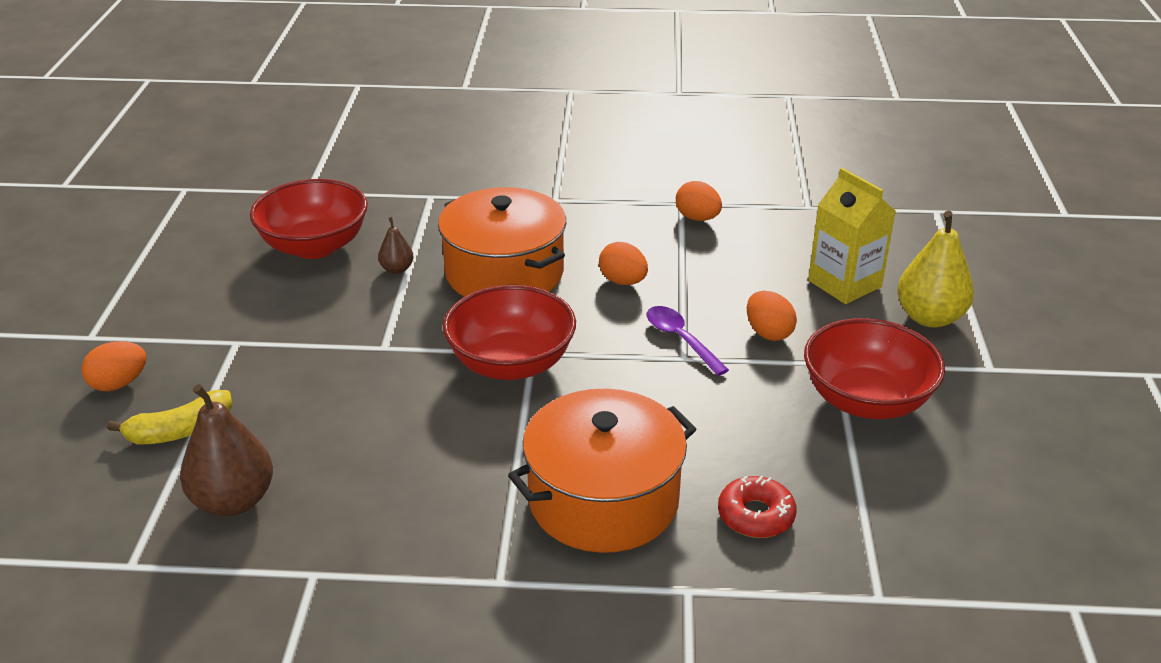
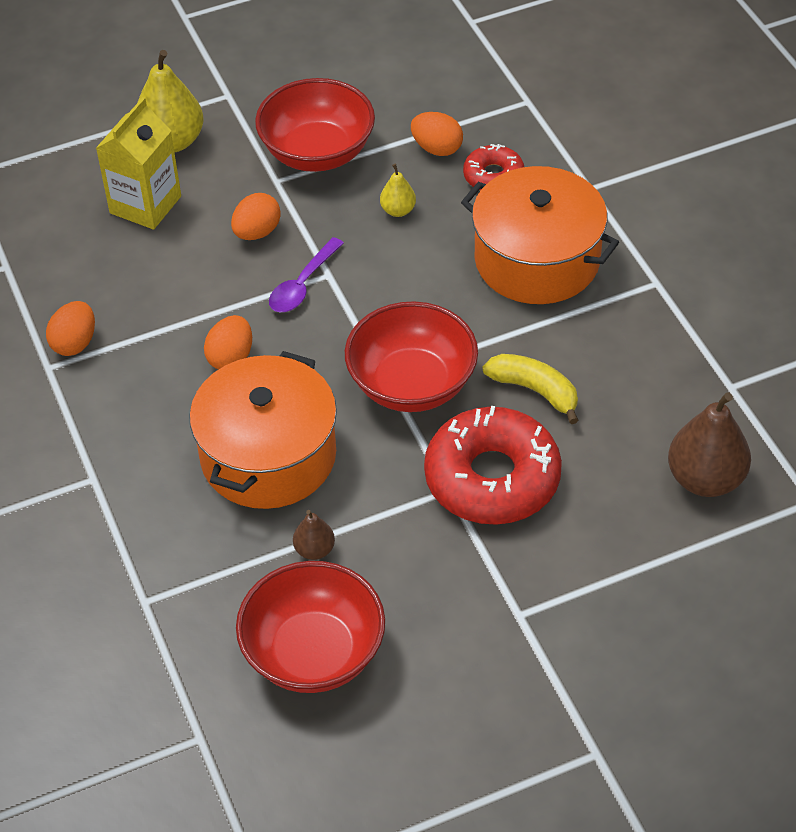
camera: 115 degrees left, 15 degrees up
orange egg [81,341,147,391] -> orange egg moved to [411,112,463,156]
yellow banana [107,390,233,445] -> yellow banana moved to [483,354,578,424]
none -> yellow pear [380,164,416,217]
none -> red donut [424,406,562,525]

